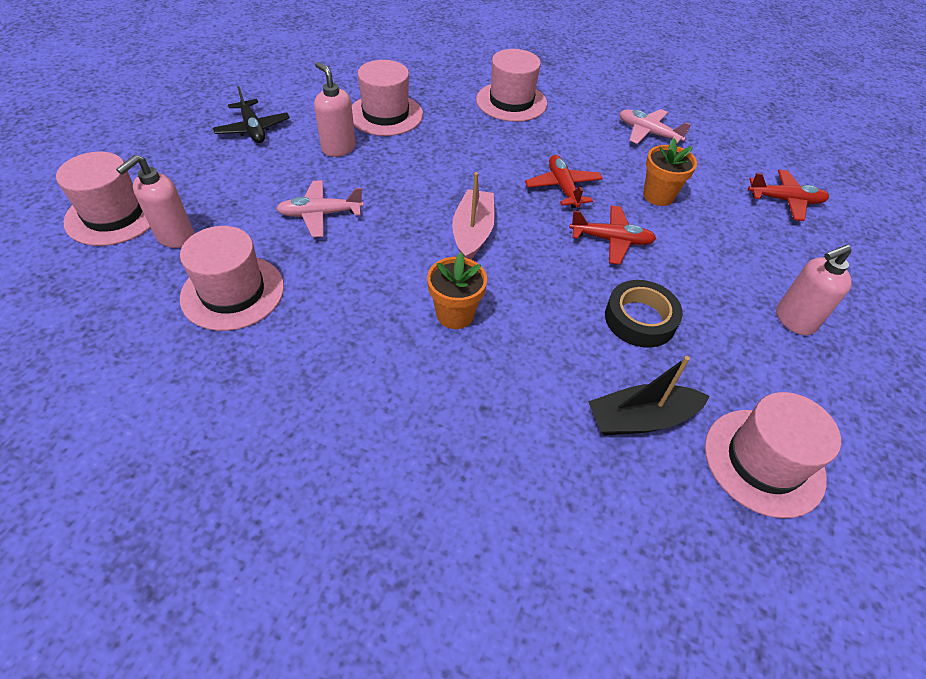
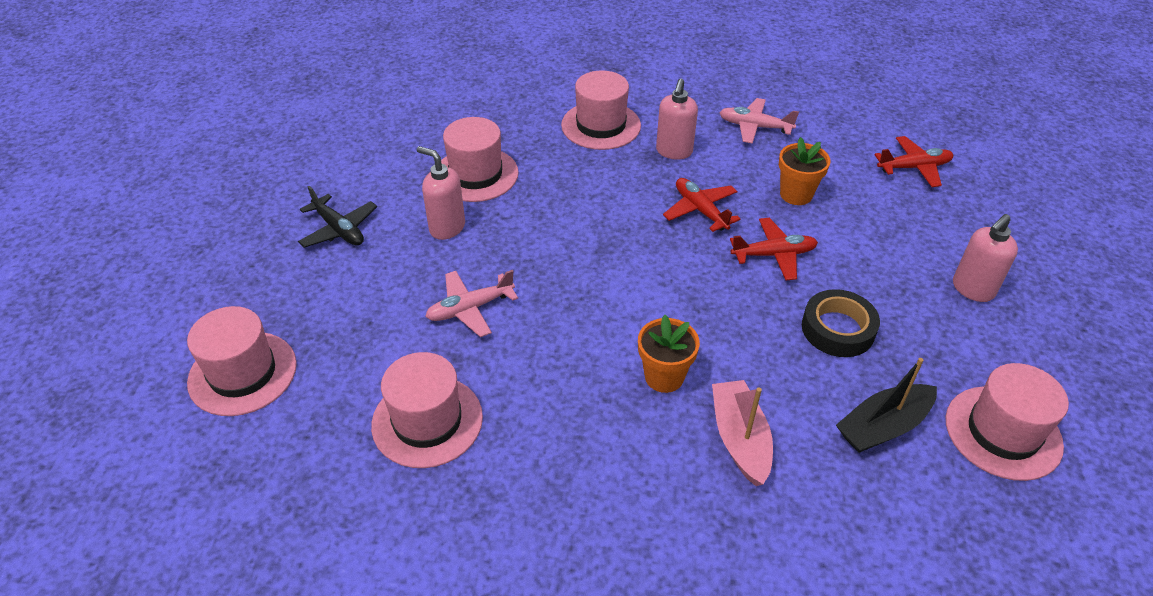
camera: 15 degrees left, 5 degrees down
pink soap dispenser [116,155,194,248] -> pink soap dispenser moved to [656,78,698,159]
pink boat [452,172,495,259] -> pink boat moved to [712,380,773,486]

